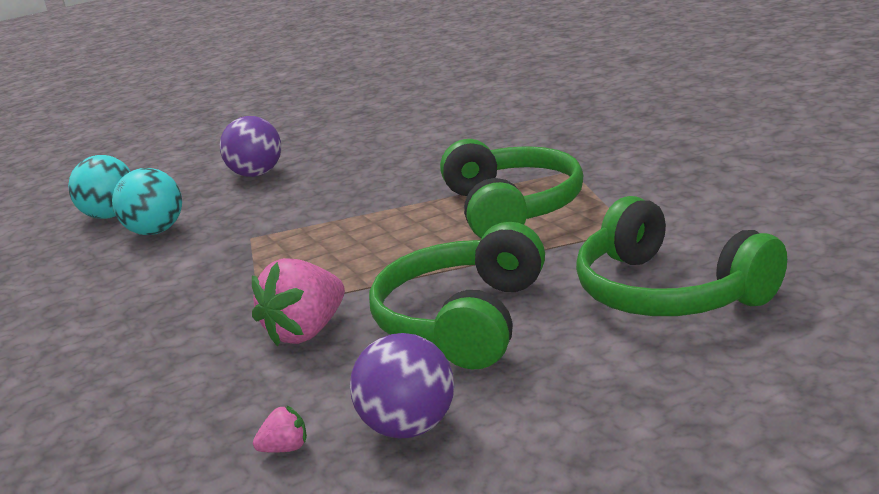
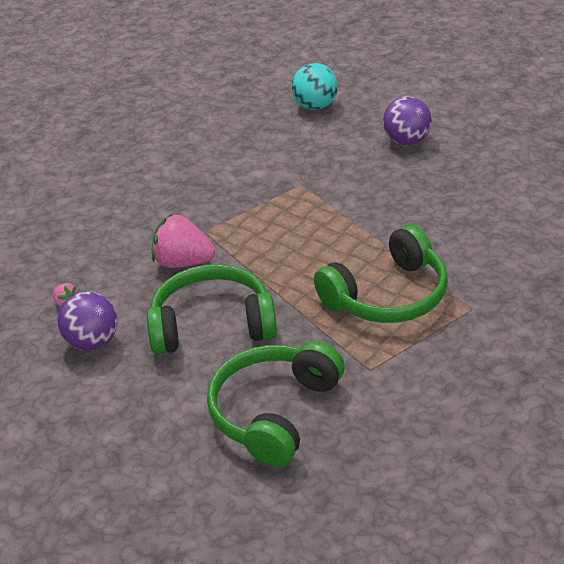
camera: 65 degrees right, 15 degrees up
turquoise ball [112,168,182,235] -> none

